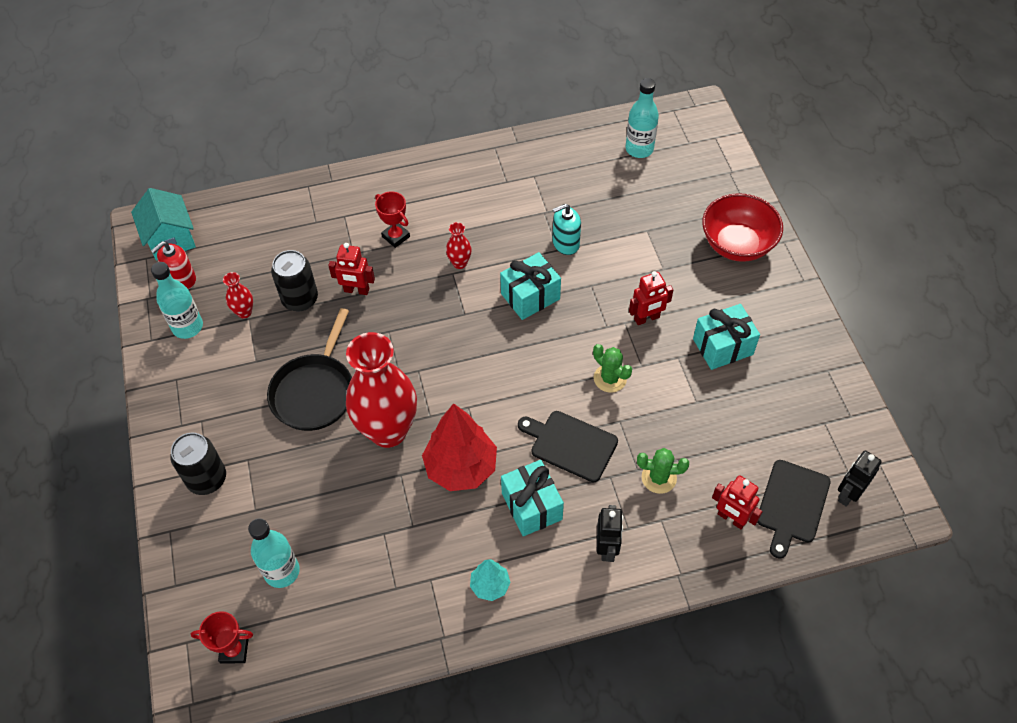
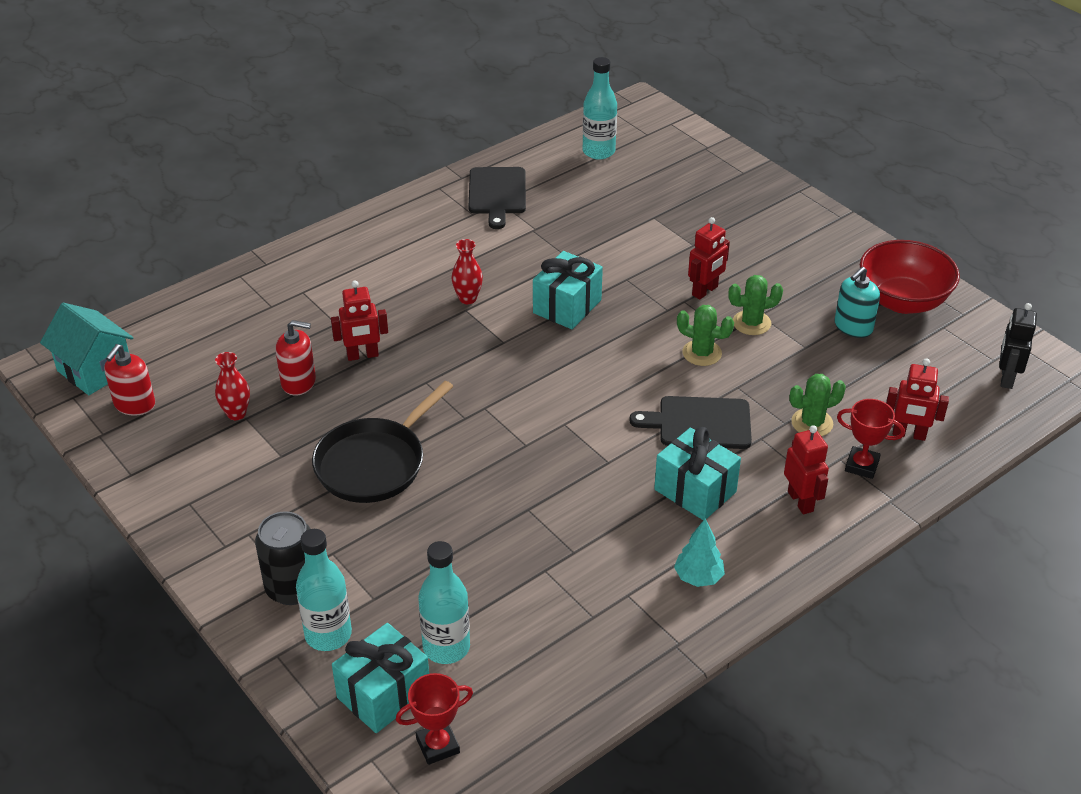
camera: 25 degrees left, 15 degrees down
turquoise bottle [151,262,203,339] -> turquoise bottle moved to [296,529,352,651]
black pan [267,308,352,431] -> black pan turned 45 degrees clockwise [312,381,454,503]
black can [271,250,318,311] -> red soap dispenser [275,320,316,396]
red vase [346,332,417,448] -> none
red trophy [375,191,410,248] -> red trophy moved to [837,399,905,479]
red tree [422,403,497,491] -> none
turquoise soap dispenser [553,204,581,255] -> turquoise soap dispenser moved to [835,267,880,338]
black robot [597,505,623,562] -> red robot [784,425,829,514]
turquoise gift [693,304,760,370] -> turquoise gift moved to [332,623,429,733]
red bowl [702,193,783,262] -> red bowl moved to [860,240,960,314]
black cutting board [757,460,831,559] -> black cutting board moved to [469,167,526,229]
none -> green cactus [728,275,783,335]

